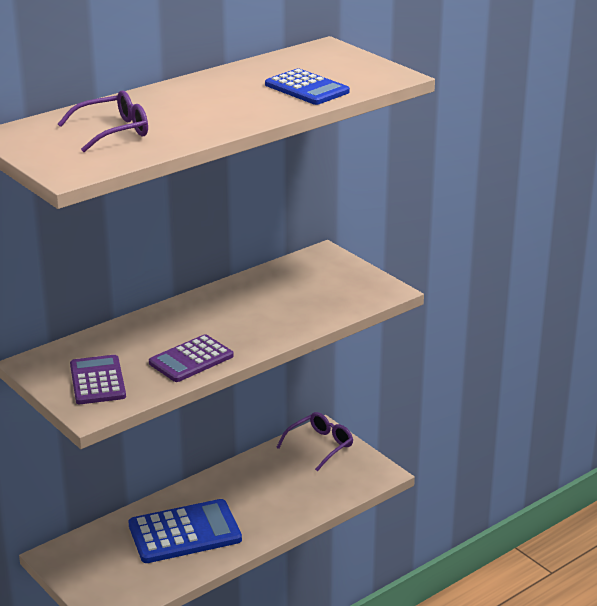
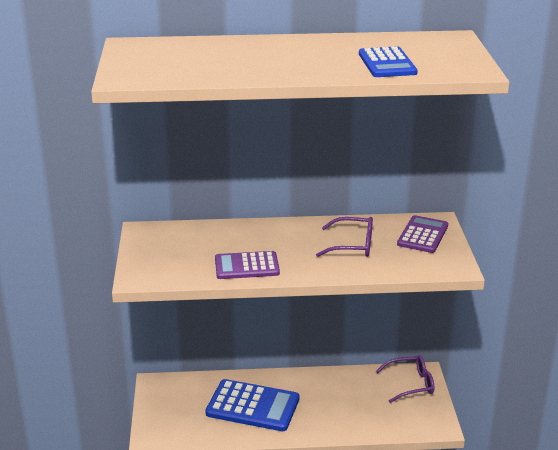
camera: 35 degrees right, 0 degrees up
purple glasses [58,90,148,152] -> purple glasses moved to [316,217,373,257]
purple calculator [70,355,126,404] -> purple calculator moved to [397,215,448,253]

